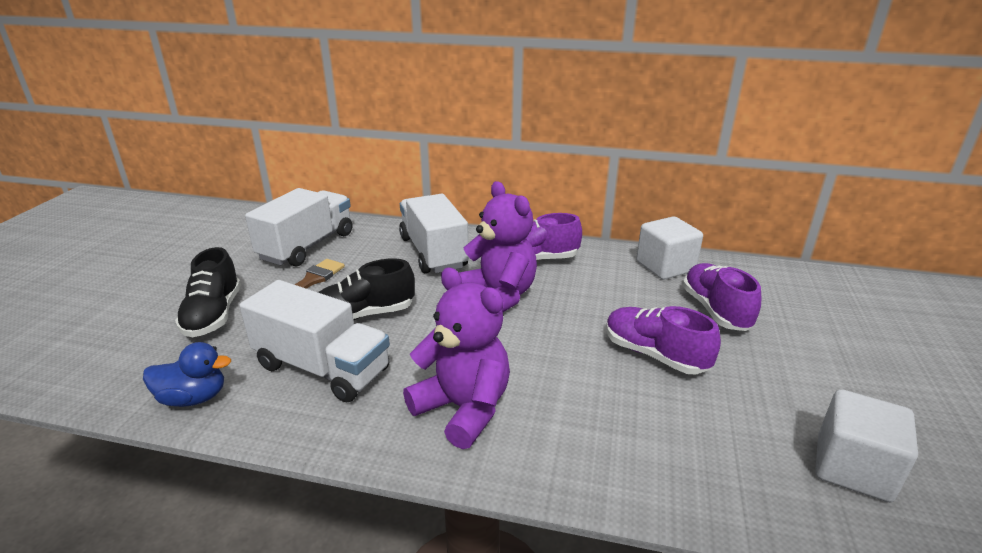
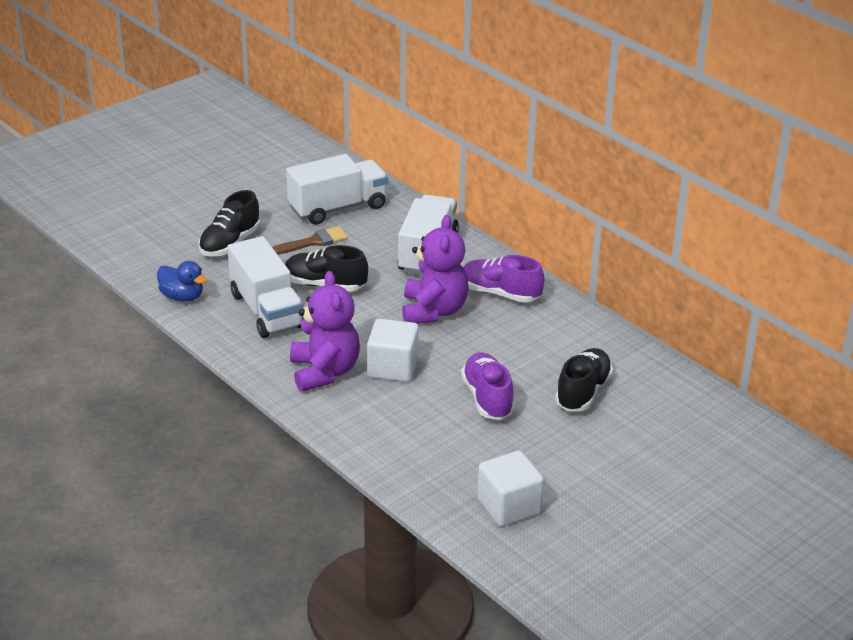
camera: 35 degrees right, 5 degrees up
white cube [636,216,703,280] -> white cube moved to [367,319,419,382]
purple shoe [683,263,761,331] -> black shoe [555,348,613,411]

